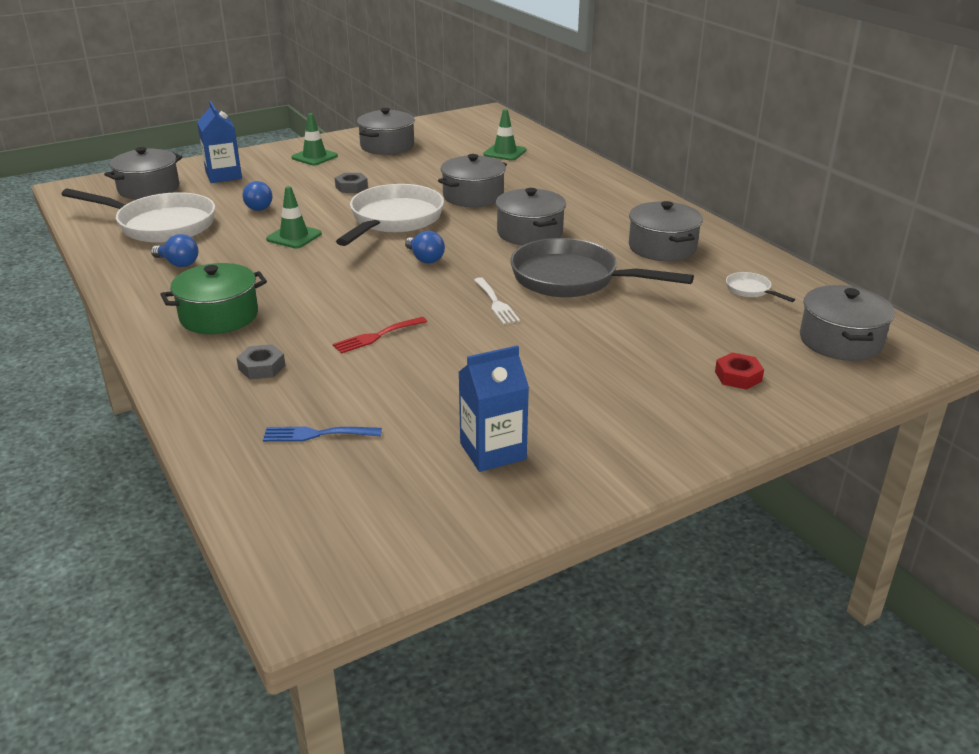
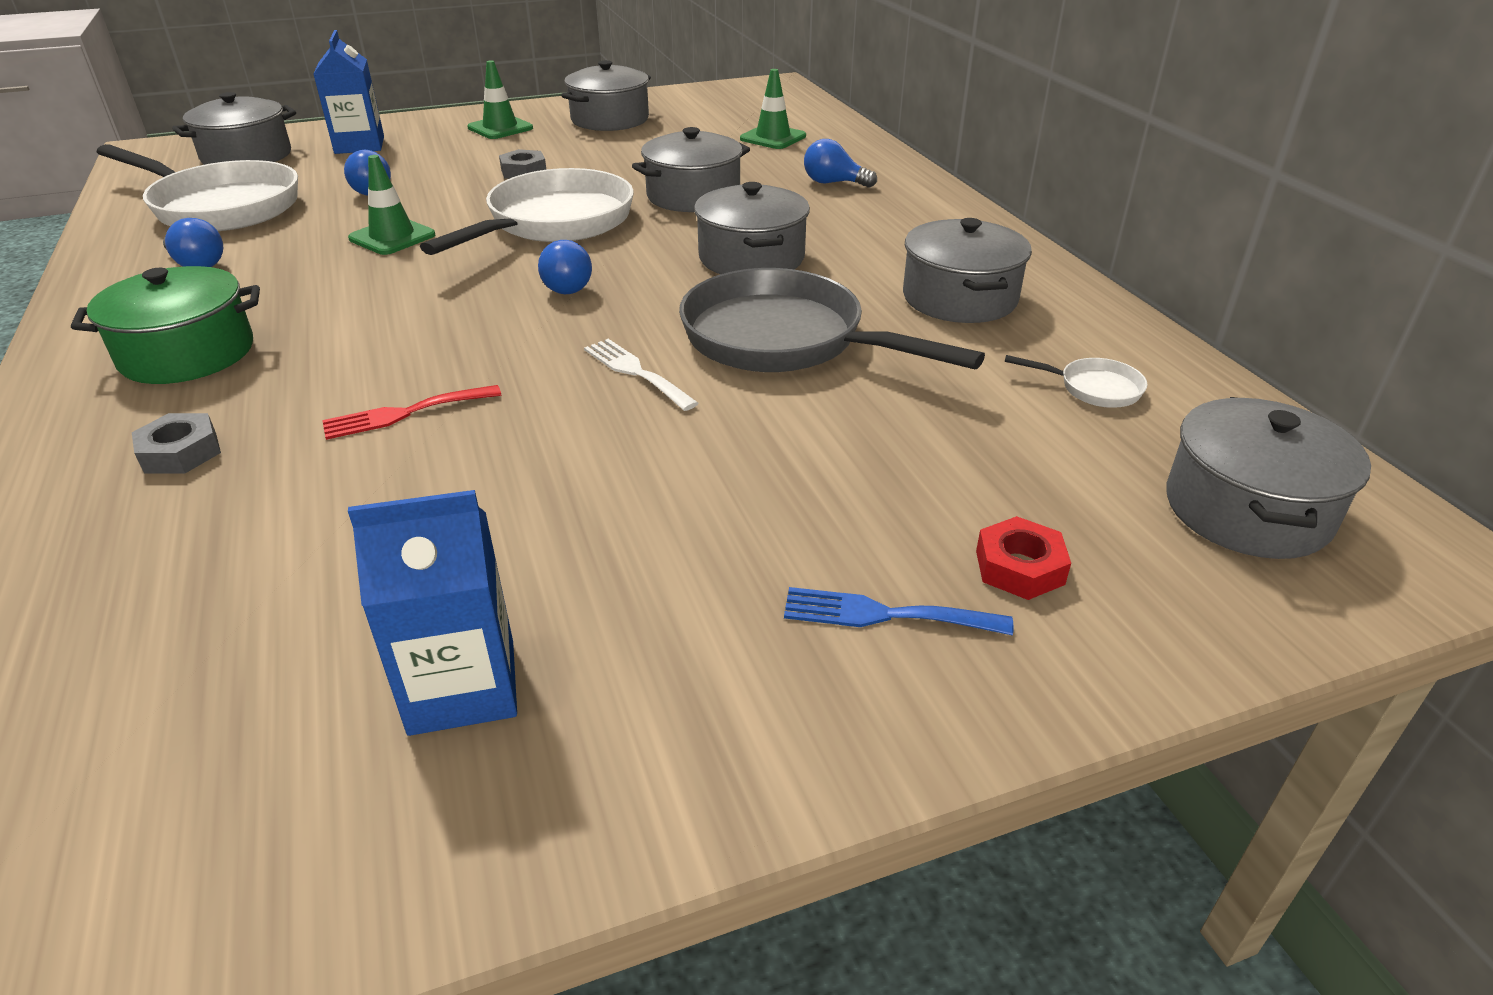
camera: 10 degrees right, 5 degrees up
blue fork [263,427,382,442] -> blue fork moved to [784,587,1013,635]
white fork [474,277,520,325] -> white fork turned 150 degrees clockwise [584,339,699,411]
white pan [726,272,795,302] -> white pan turned 135 degrees clockwise [1005,355,1147,408]
none -> blue light bulb [804,139,877,188]

